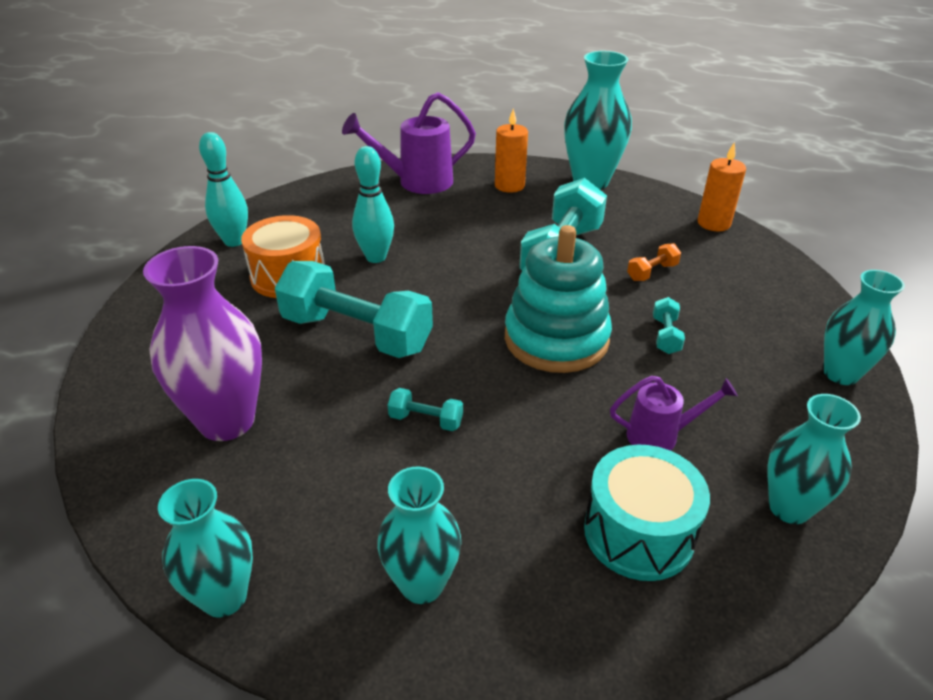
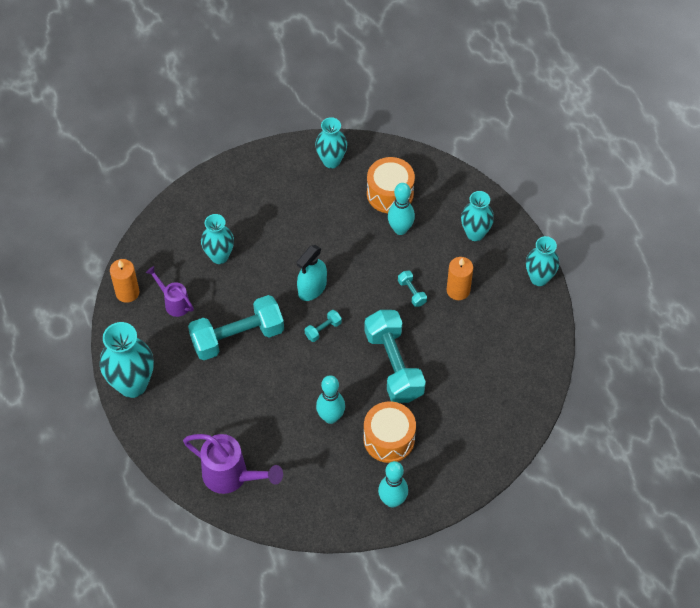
camera: 135 degrees left, 20 degrees up
purple vase [143,246,262,441] -> none
orange candle [495,109,528,193] -> orange candle moved to [447,257,473,300]
turquoise stacking toy [505,225,612,373] -> turquoise spray bottle [297,245,327,301]
turquoise drum [584,445,710,581] -> orange drum [367,157,415,213]
purple watering can [610,376,738,451] -> purple watering can moved to [146,266,194,317]
orange dumbbell [627,243,681,281] -> none
turquoise dumbbell [653,297,685,354] -> turquoise dumbbell moved to [305,310,342,342]
turquoise vase [824,270,905,385] -> turquoise vase moved to [201,214,234,264]
none -> turquoise bowling pin [388,183,415,235]

